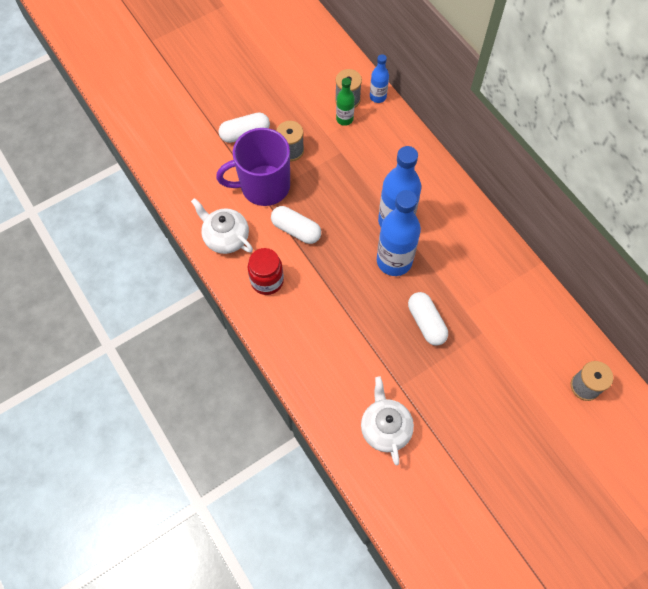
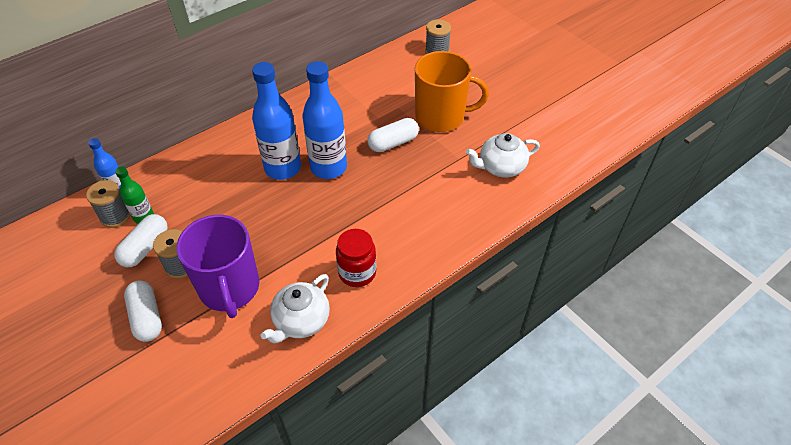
camera: 95 degrees left, 15 degrees down
white capsule [271,206,321,244] -> white capsule moved to [114,214,168,267]
none -> orange mug [415,51,489,132]

